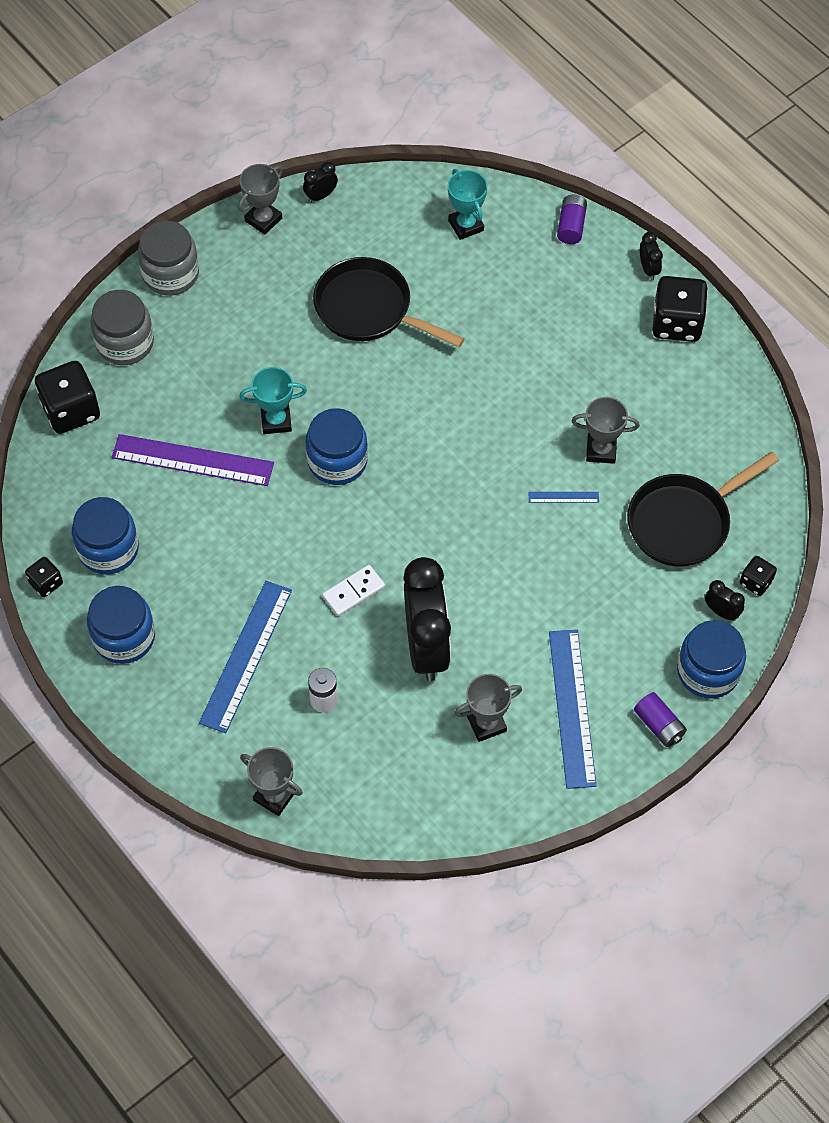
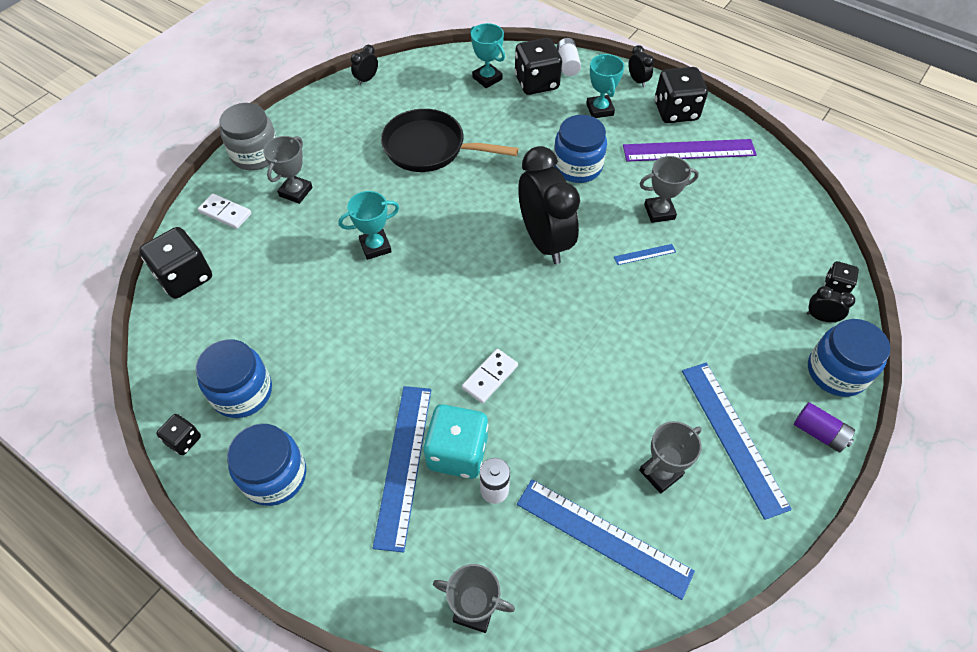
camera: 15 degrees left, 5 degrees down
grey jar [90,290,154,365] -> white domino [198,193,252,229]
purple ruler [112,434,274,486] -> purple ruler moved to [623,139,757,162]
grey trophy [238,164,282,235] -> grey trophy moved to [263,136,313,204]
blue jar [305,408,368,485] -> blue jar moved to [554,115,607,183]
black clock [403,557,451,681] -> black clock moved to [519,146,580,264]
purple battery [557,195,587,244] -> white battery [557,38,581,76]
black pan [627,452,779,567] -> none
none -> turquoise dice [423,404,488,479]
none -> black dice [515,38,562,95]
none -> blue ruler [517,479,695,600]
none -> turquoise trophy [586,54,624,118]

